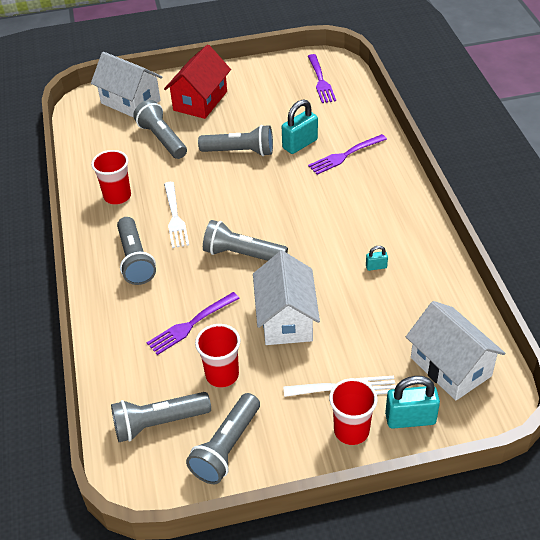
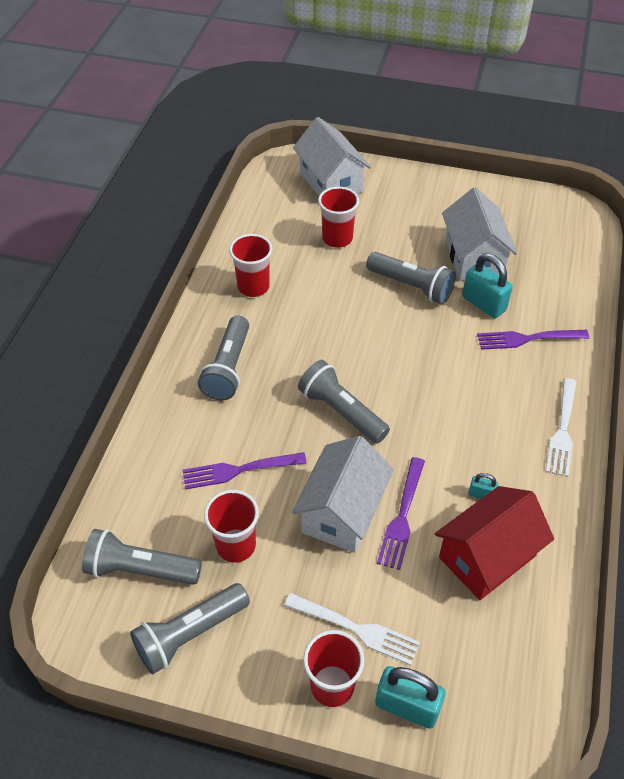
camera: 25 degrees right, 5 degrees up
grey flashlight [133,100,187,159] -> red cup [318,186,359,248]
red house [164,44,231,119] -> red house moved to [435,486,554,600]
white fork [164,182,189,248] -> white fork moved to [546,378,577,477]
turquoise padlock [282,100,318,154] -> turquoise padlock turned 60 degrees clockwise [462,253,513,318]
purple fork [308,54,336,103] -> purple fork moved to [377,457,425,570]
white house [406,301,505,401] -> white house moved to [442,187,517,281]

